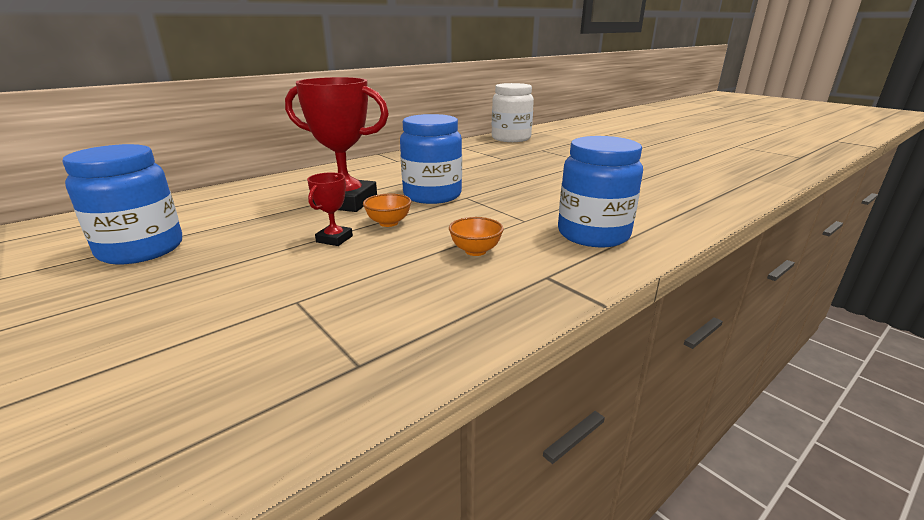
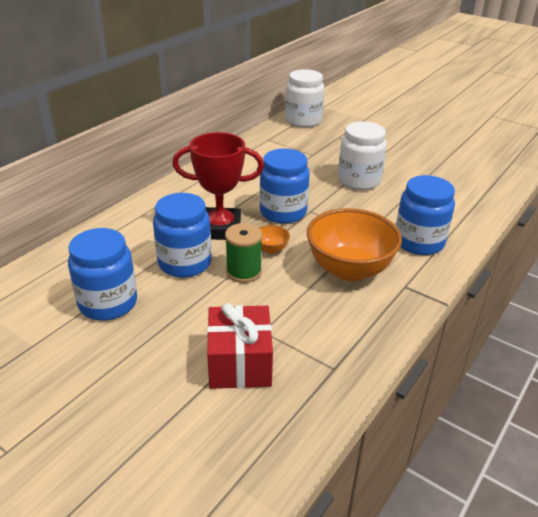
camera: 15 degrees left, 10 degrees up
red trophy [307,172,353,246] -> green spool [225,223,262,283]
orange bowl [449,217,504,256] -> orange bowl [307,208,402,281], size x2.42
none -> blue jar [153,193,212,278]
none -> red gift [207,303,273,389]
none -> white jar [338,121,387,190]

